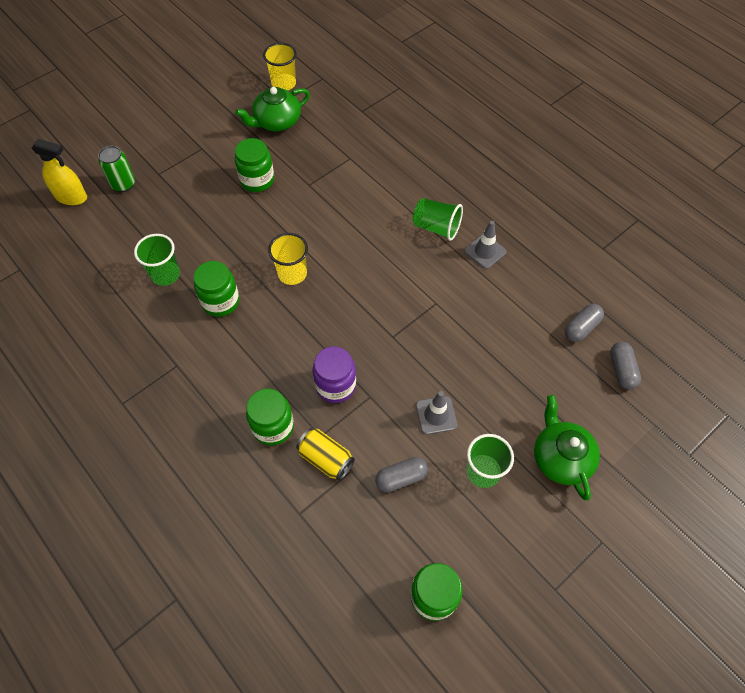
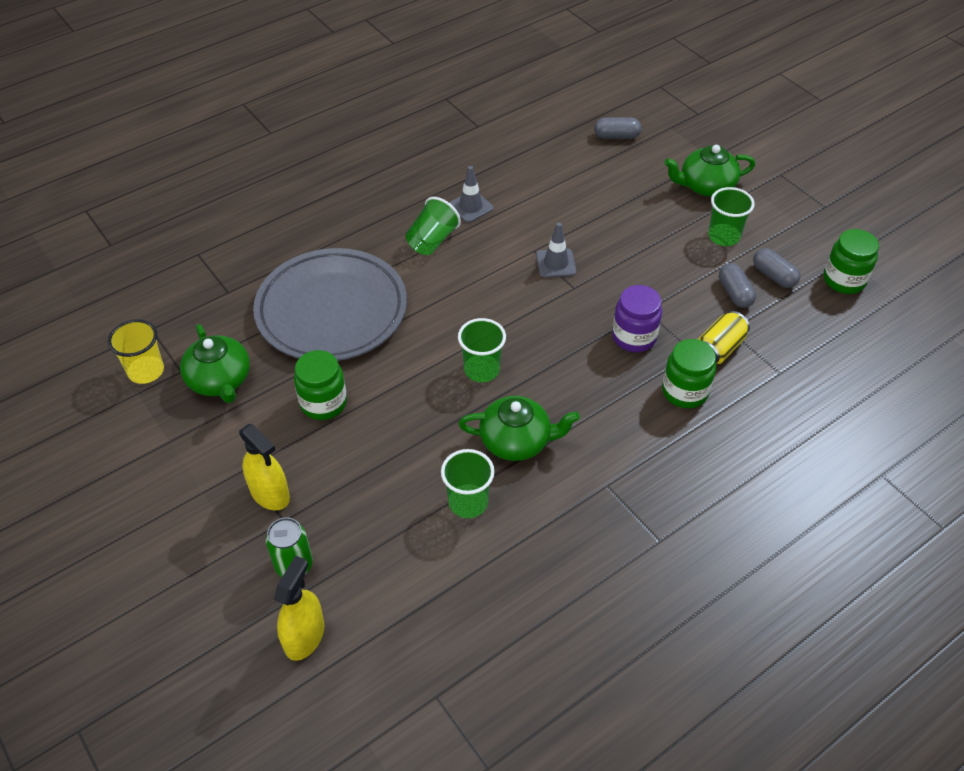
camera: 85 degrees left, 10 degrees down
green jar [194,261,239,317] -> green teapot [459,396,580,461]
yellow cup [268,233,308,285] -> green cup [458,318,506,383]
grey traffic cone [416,391,458,434] -> grey traffic cone moved to [536,223,576,278]
grey capsule [565,304,604,342] -> grey capsule moved to [753,248,801,288]
none -> yellow spray bottle [239,424,290,510]
none -> grey plate [253,248,407,361]

